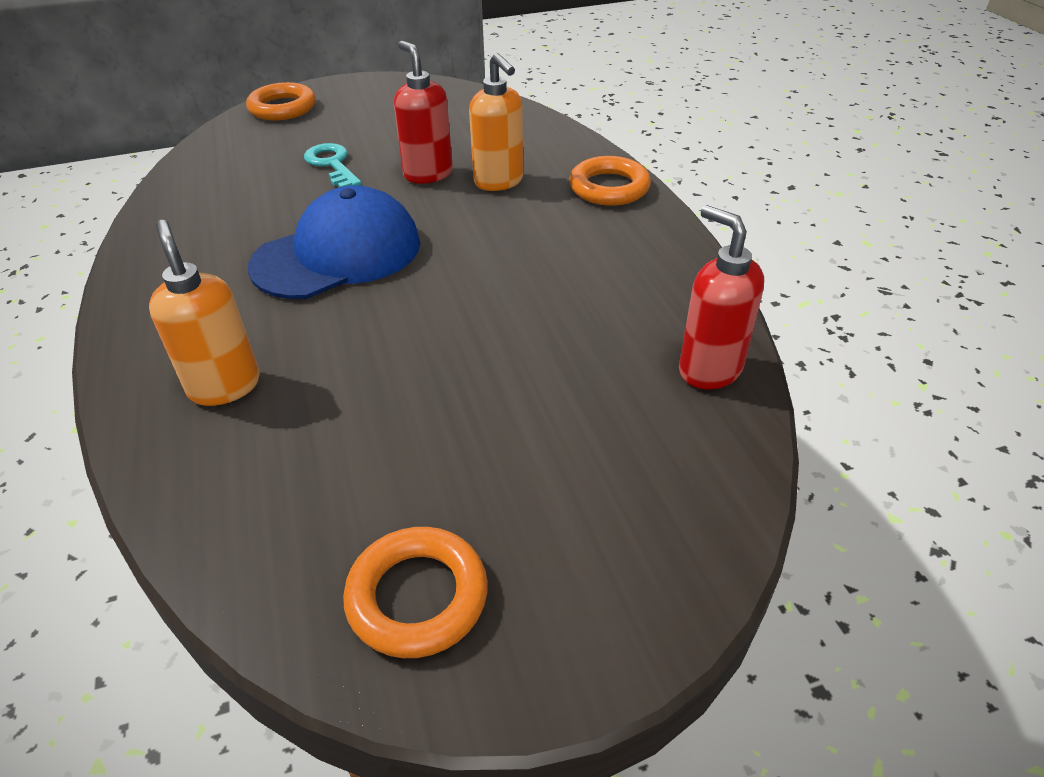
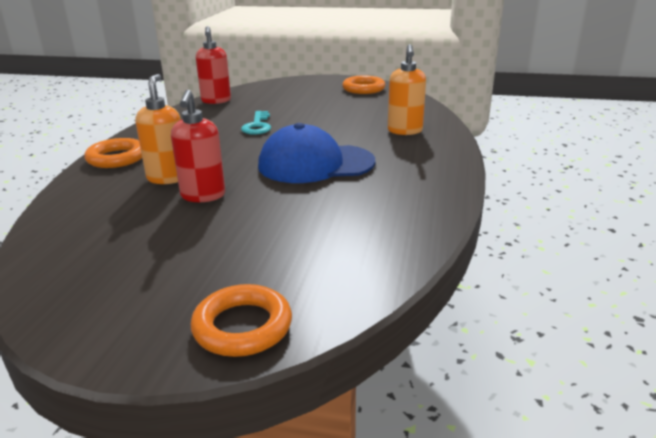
camera: 150 degrees left, 15 degrees down
turquoise key [304,143,362,187] -> turquoise key moved to [241,111,271,135]

